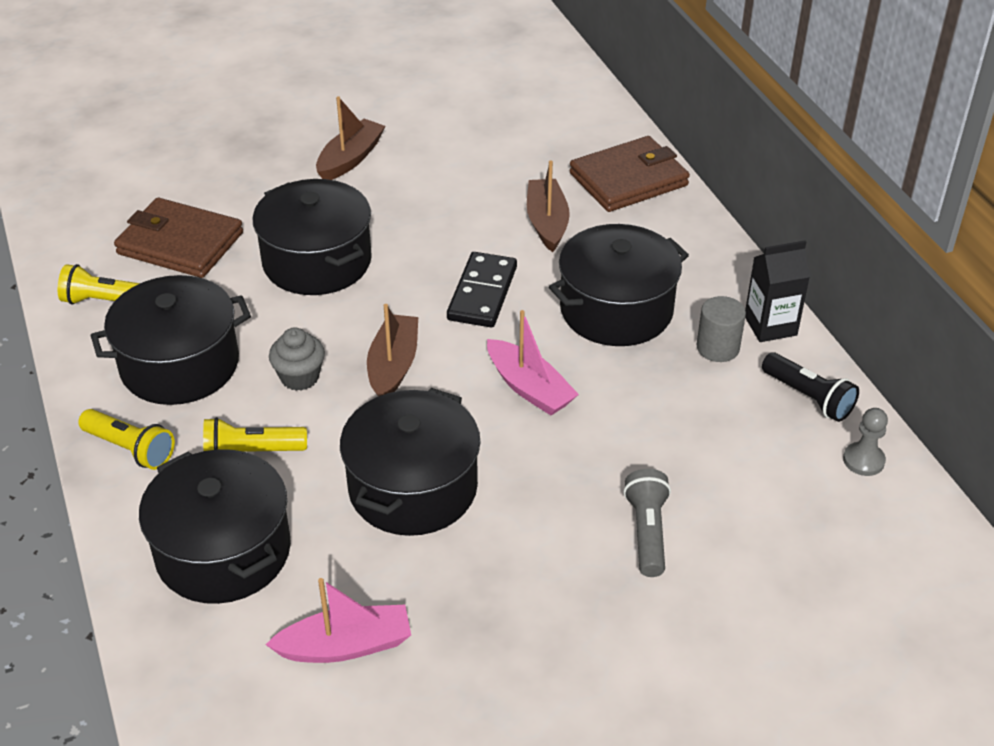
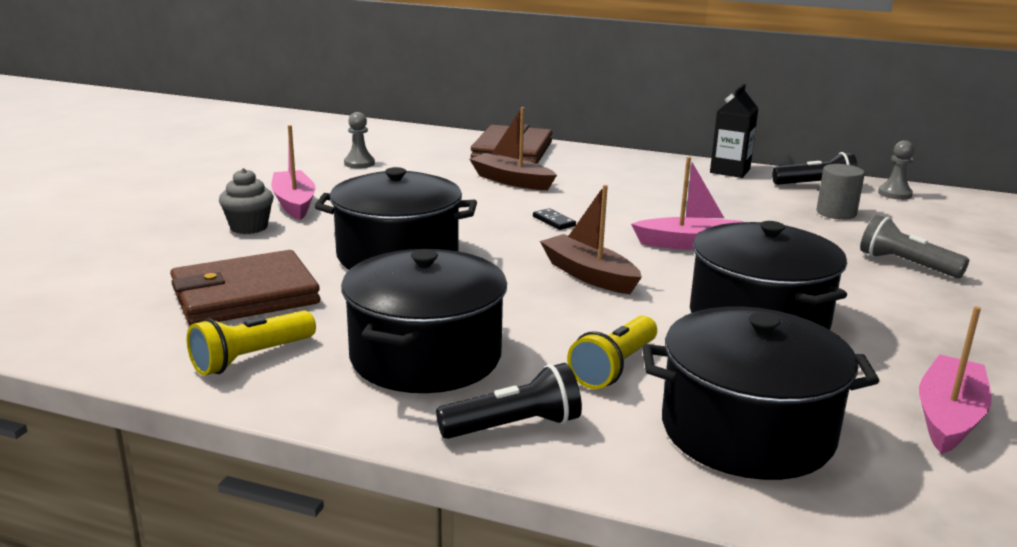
camera: 50 degrees left, 20 degrees down
yellow flashlight [78,409,175,470] -> black flashlight [436,363,582,439]
grey cupcake [269,327,325,391] -> grey cupcake moved to [219,168,274,234]
brown boat [316,96,385,180] -> pink boat [271,125,316,220]
black domino [447,252,517,327] -> black domino [533,208,576,230], size x0.46
black pot [549,224,689,346] -> none
grey cylinder [697,296,746,362] -> grey cylinder moved to [816,164,865,220]
none -> grey pawn [344,112,375,168]

